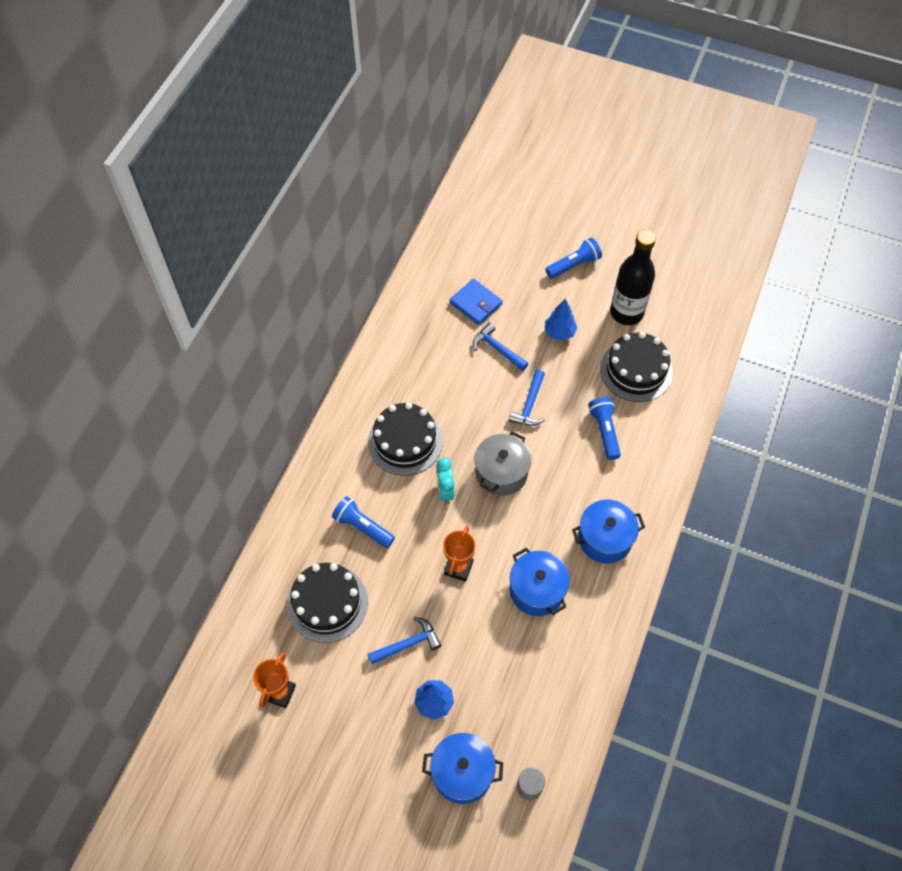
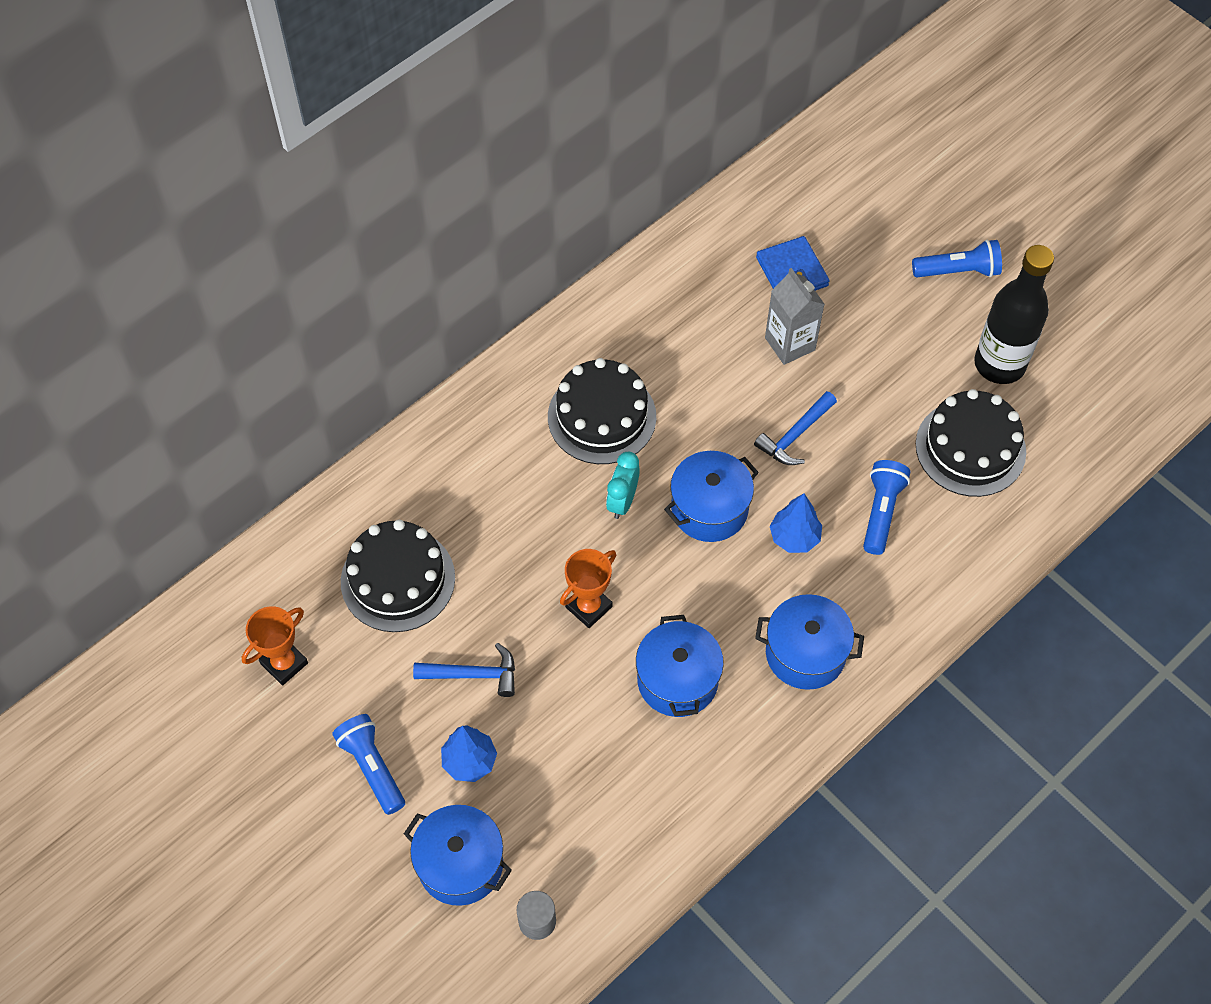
camera: 25 degrees right, 0 degrees up
blue flashlight [332,496,395,548] -> blue flashlight moved to [332,714,405,815]
blue hammer [473,322,528,371] -> grey carton [765,268,825,365]
grey pot [475,431,531,496] -> blue pot [664,451,759,542]
blue tree [545,299,577,341] -> blue tree moved to [770,493,822,553]

